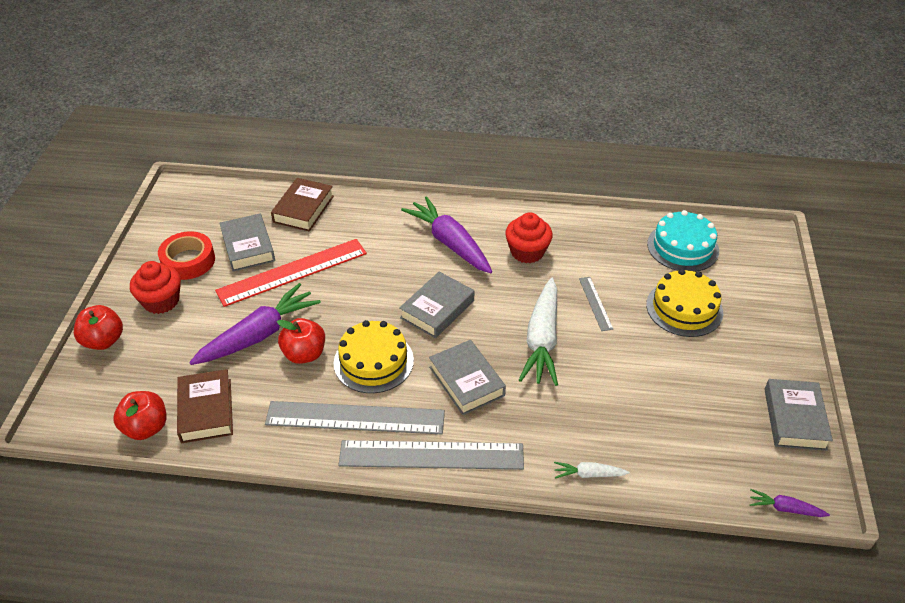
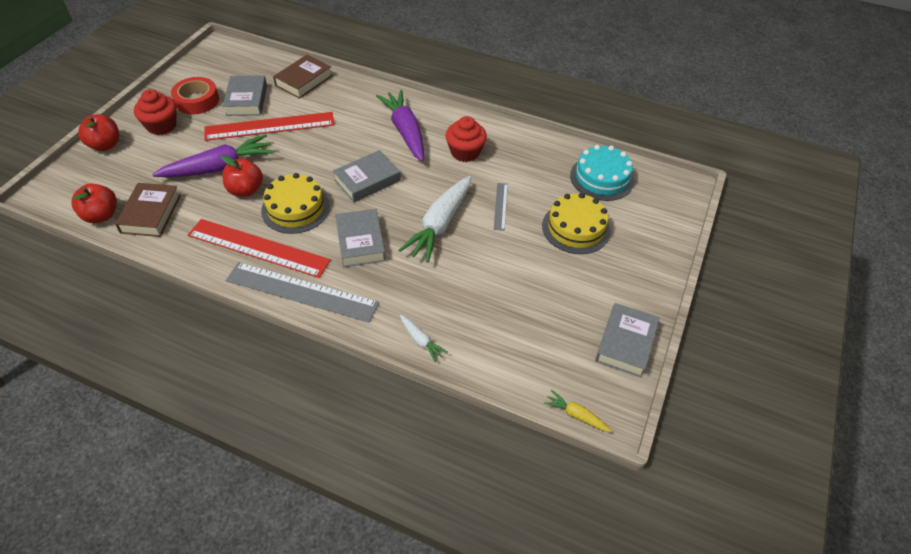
camera: 15 degrees right, 5 degrees up
grey ruler [265,401,445,434] -> red ruler [188,219,331,278]
white carrot [554,462,630,479] -> white carrot turned 150 degrees counterclockwise [400,315,448,362]
purple carrot [750,489,830,517] -> yellow carrot [544,390,612,432]

